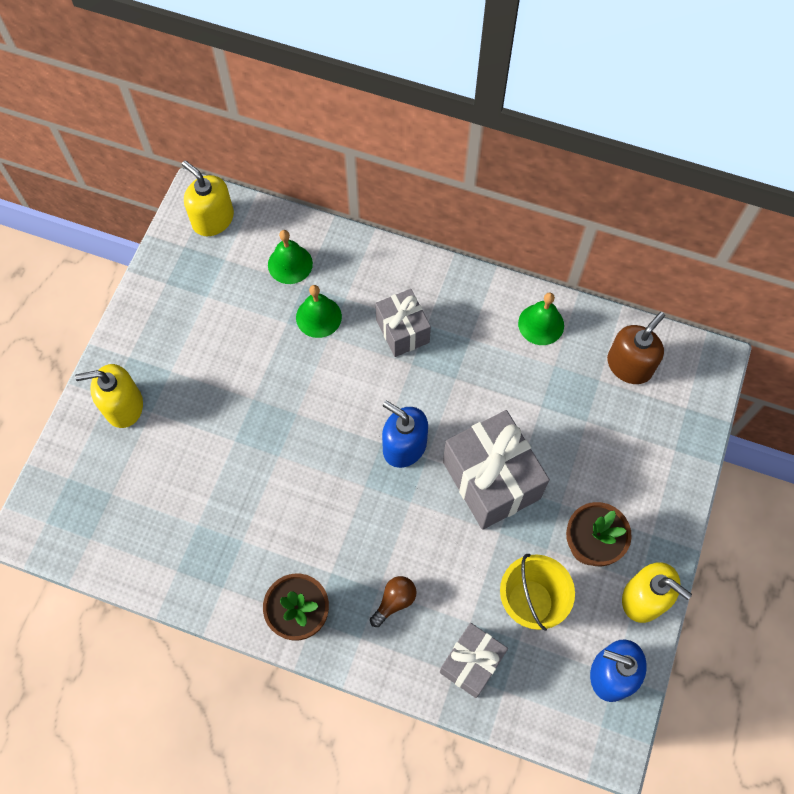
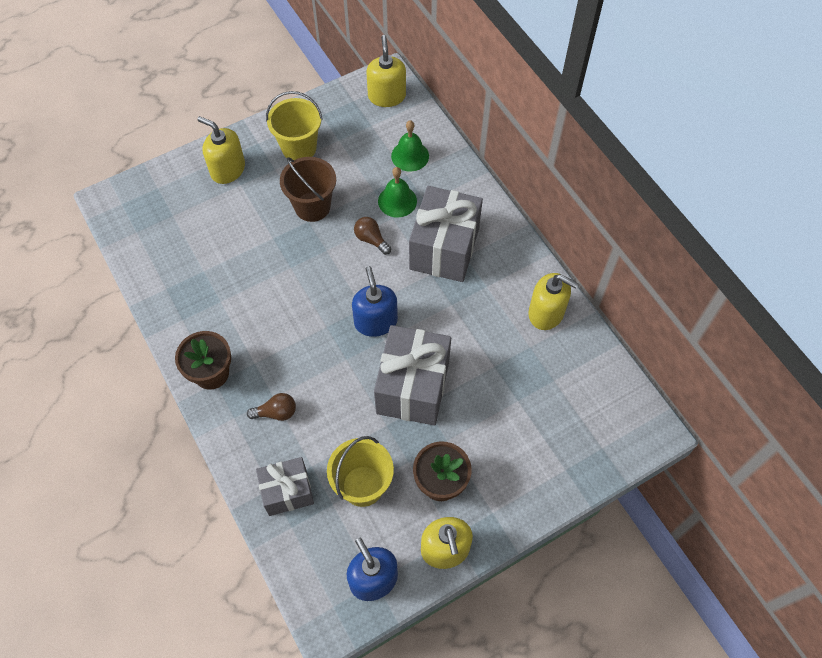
camera: 40 degrees right, 5 degrees down
grey gift [375,289,431,357] -> grey gift [409,186,483,282], size x1.65
green bell [518,292,564,345] -> yellow soap dispenser [528,273,579,330]
brown soap dispenser [607,312,665,384] -> none
none -> yellow bucket [266,91,323,160]
none -> brown bucket [280,157,336,222]
none -> brown light bulb [354,217,391,255]

